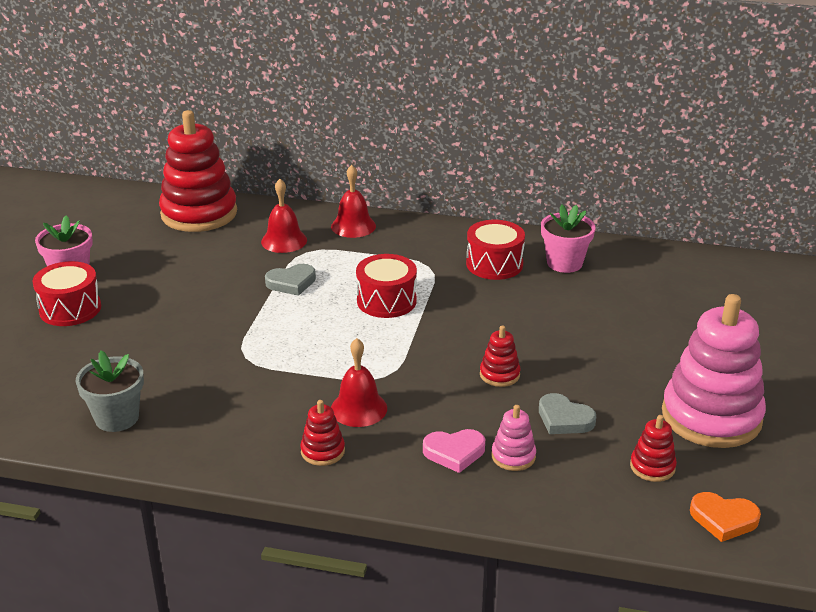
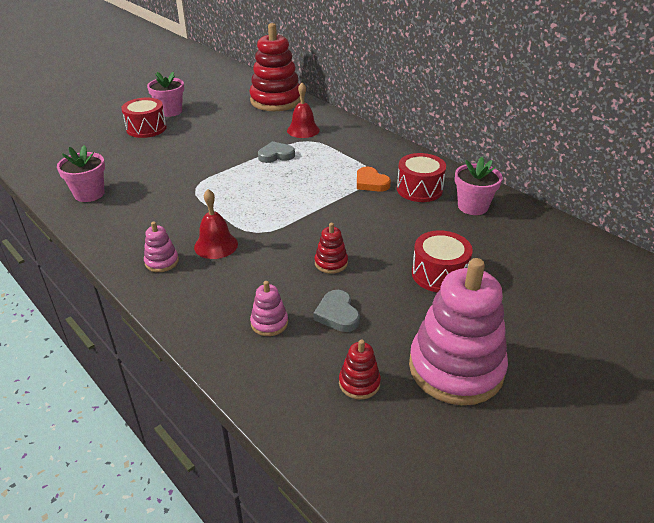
camera: 35 degrees right, 5 degrees up
grey flower pot [76,351,144,432] -> pink flower pot [57,145,105,202]
grey heart [265,264,316,296] -> grey heart turned 150 degrees clockwise [258,141,295,163]
red stacking toy [300,400,345,466] -> pink stacking toy [144,222,179,272]
red bell [331,165,376,238] -> none
red drum [356,254,417,318] -> red drum moved to [412,230,473,293]
pink heart [423,429,485,473] -> none
orange heart [690,492,761,542] -> orange heart moved to [357,167,391,192]

